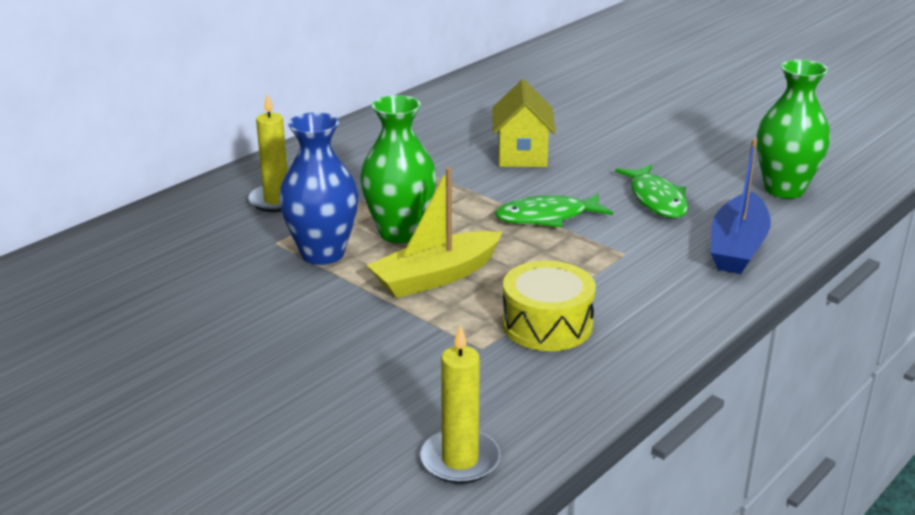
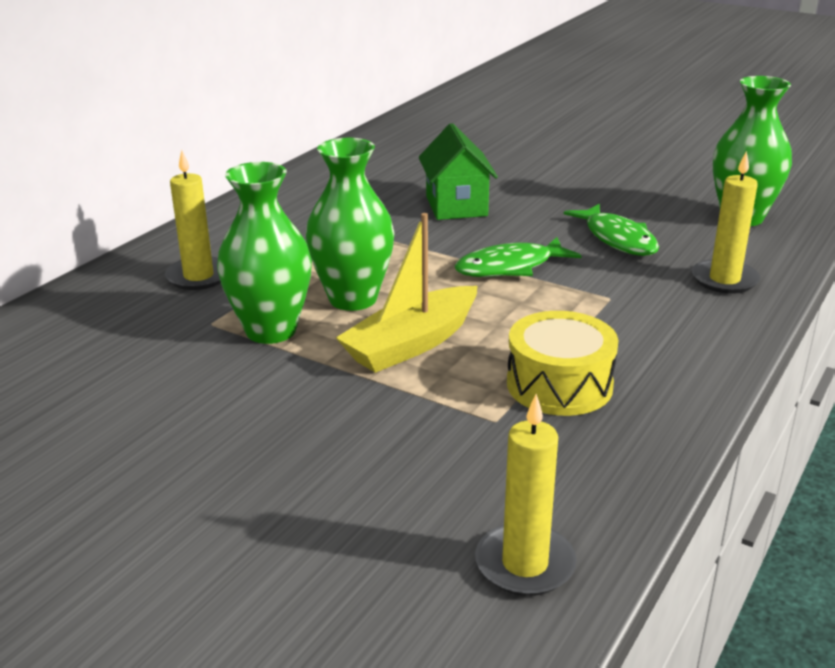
camera: 10 degrees left, 0 degrees up
blue vase [279,112,358,265] -> green vase [217,162,312,344]
yellow house [492,80,556,167] -> green house [419,123,498,220]
blue boat [711,139,771,274] -> yellow candle [692,151,760,294]

